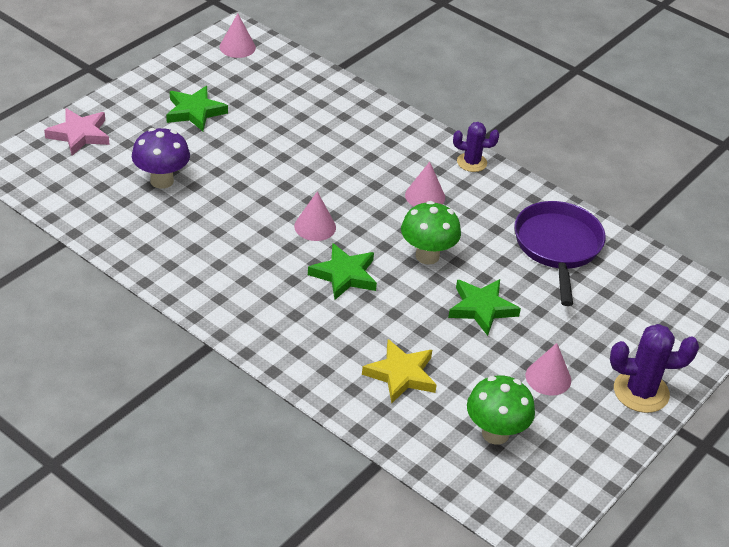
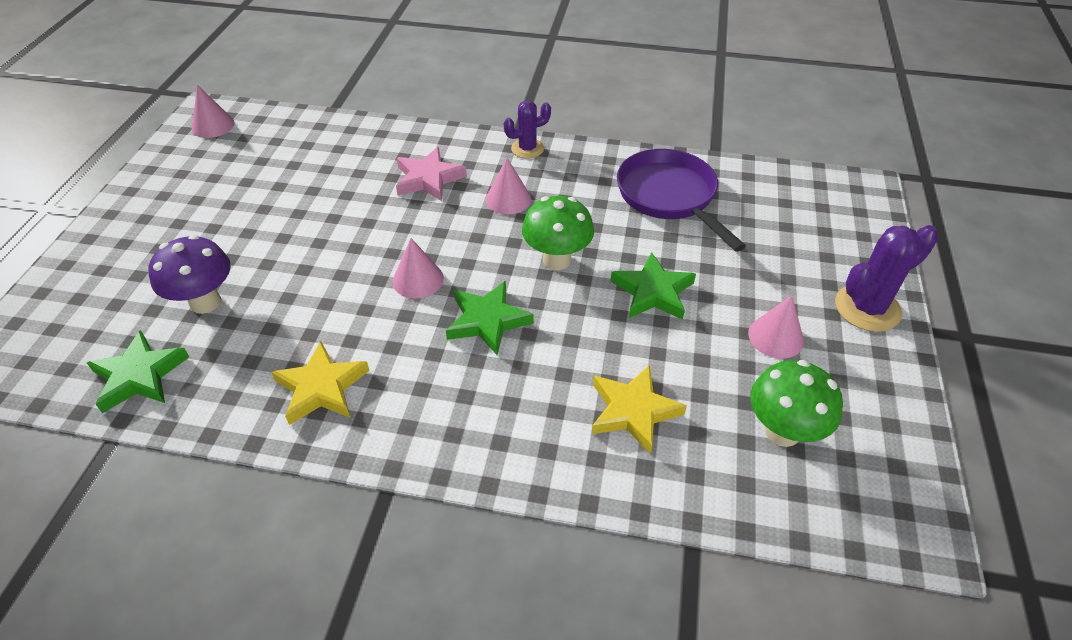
camera: 25 degrees left, 5 degrees up
pink star [44,108,109,156] -> pink star moved to [396,147,467,201]
green star [166,86,228,131] -> green star moved to [87,330,189,413]
none -> yellow star [271,341,370,425]

